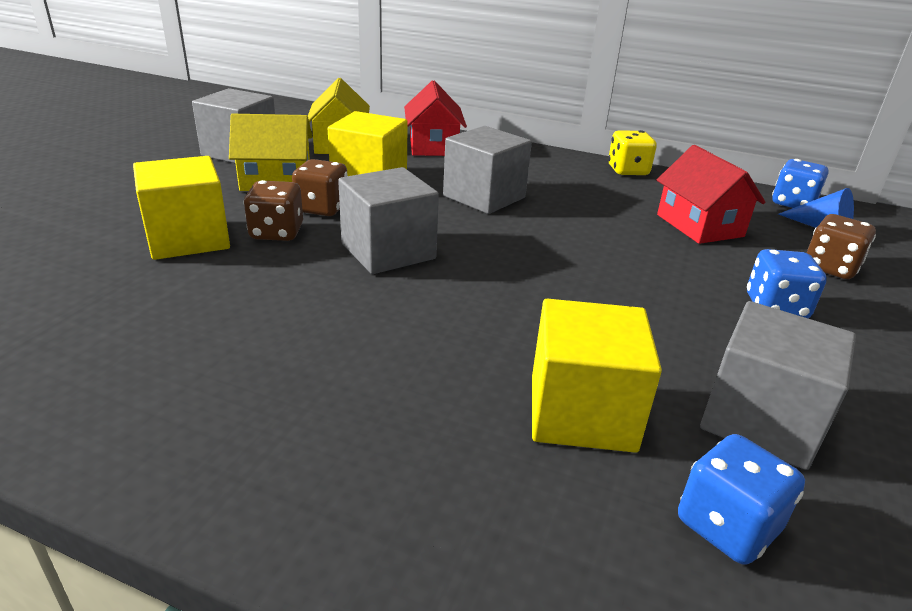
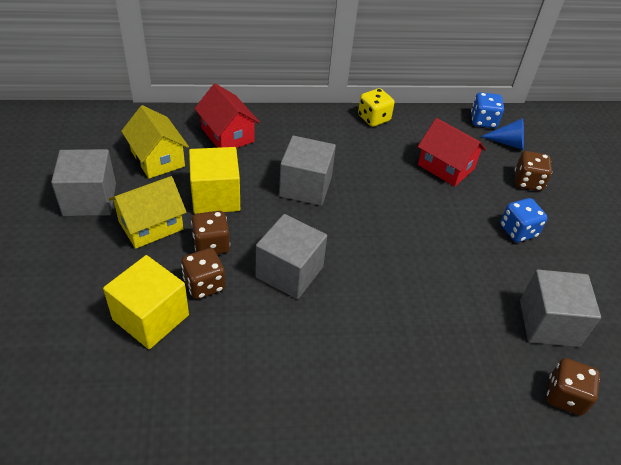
camera: 30 degrees left, 15 degrees up
yellow cube [532,299,662,453] -> none
blue dice [678,434,805,565] -> brown dice [547,358,600,416]

